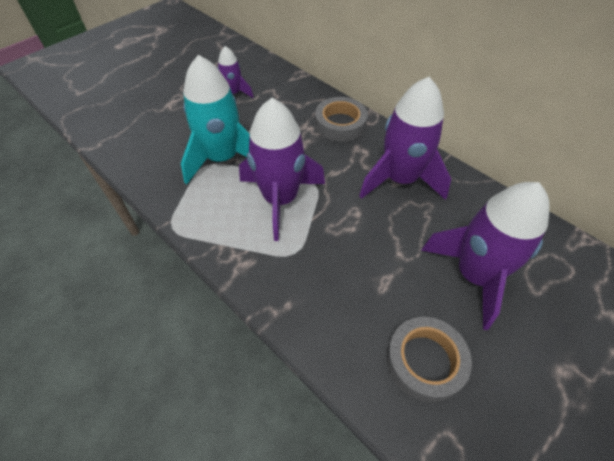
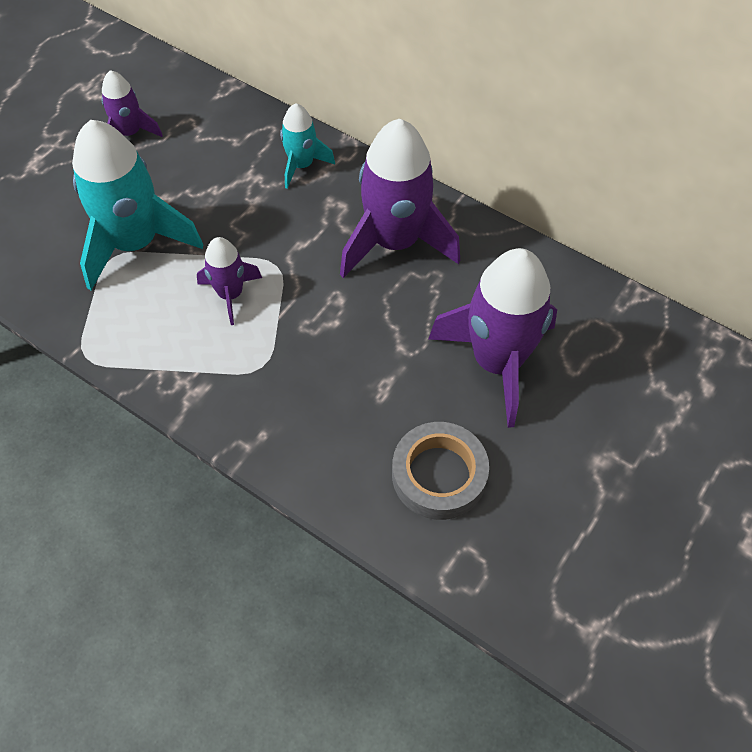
camera: 10 degrees left, 5 degrees up
purple rocket [239,98,325,241] -> purple rocket [197,237,262,325], size x0.52
grey tape [315,97,368,142] -> turquoise rocket [280,103,335,189]

